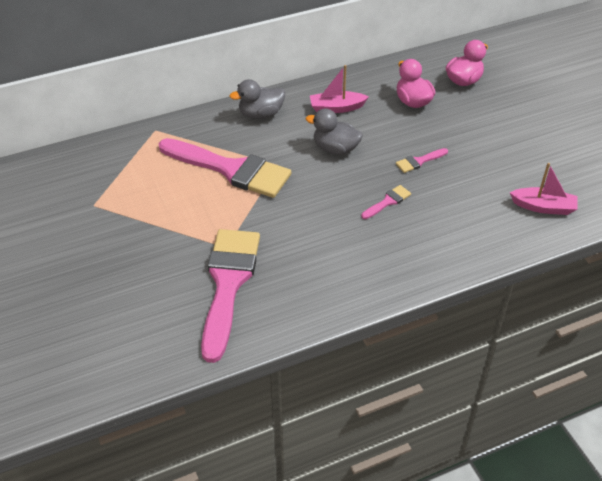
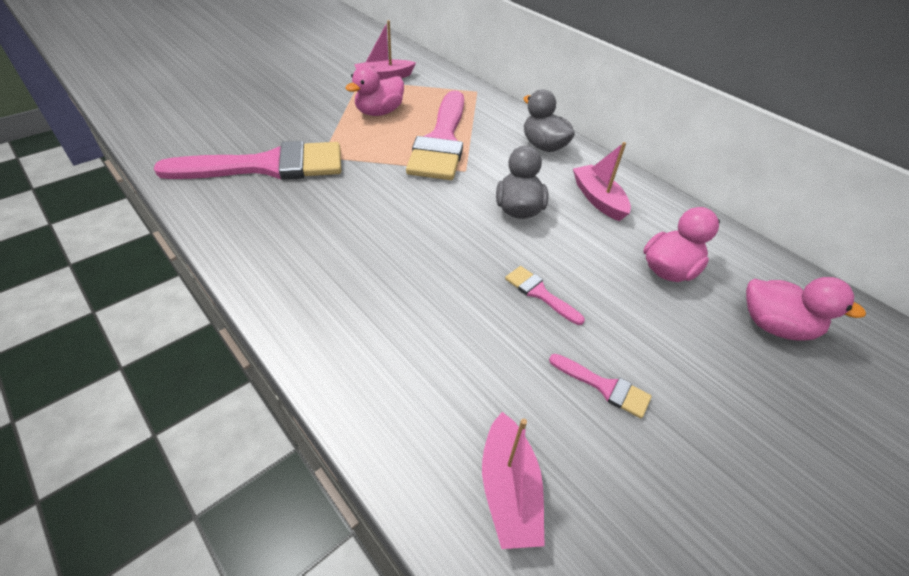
camera: 70 degrees right, 0 degrees up
pink brush [361,185,411,219] -> pink brush moved to [549,354,652,419]
none -> pink duck [345,66,404,116]
none -> pink boat [354,20,416,80]

